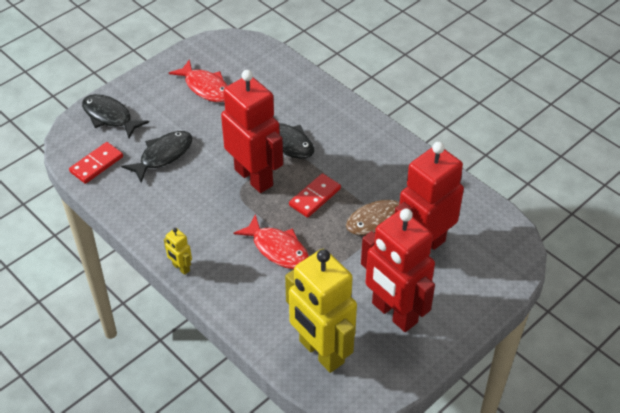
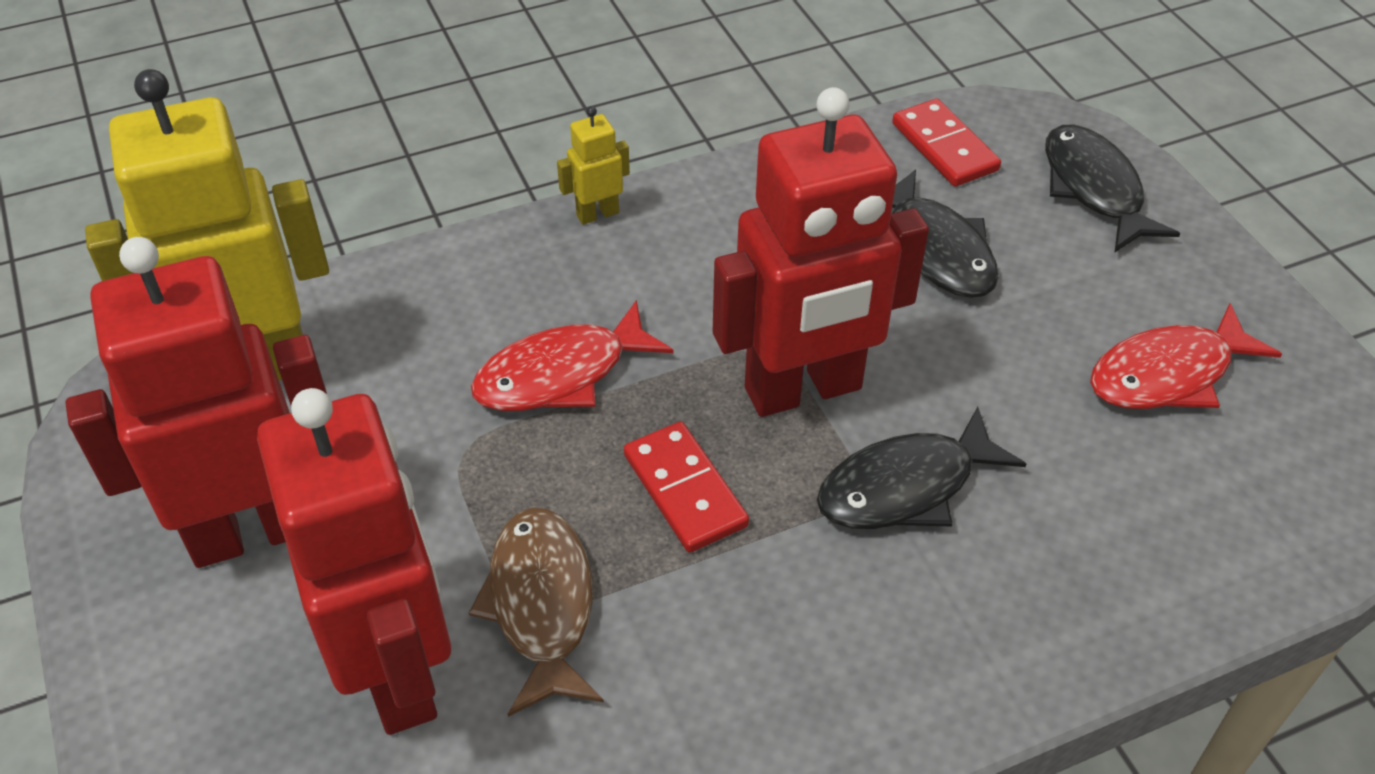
camera: 110 degrees right, 0 degrees up
black fish [82,94,149,138] -> black fish turned 75 degrees counterclockwise [1045,125,1180,252]

